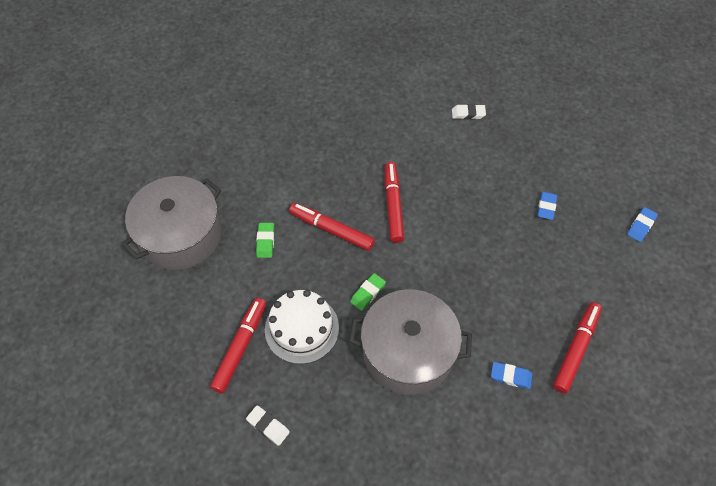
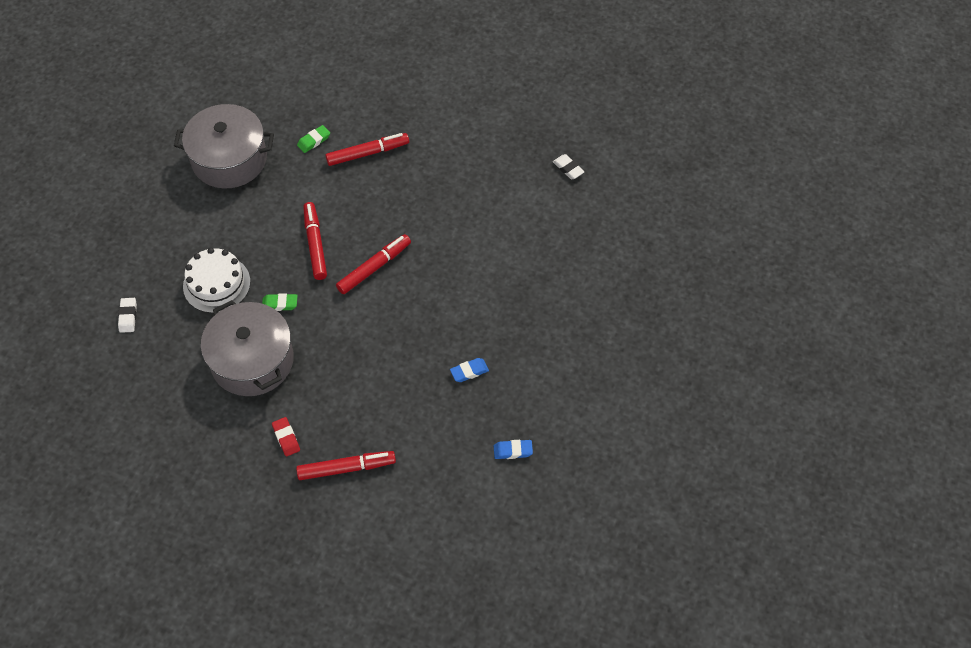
camera: 50 degrees right, 0 degrees up
red marker [210,298,266,393] -> red marker moved to [325,133,409,166]
green eraser [256,223,274,258] -> green eraser moved to [297,125,330,153]
white eraser [452,104,486,120] -> white eraser moved to [553,154,584,179]
blue eraser [491,362,532,389] -> red eraser [272,417,300,457]

